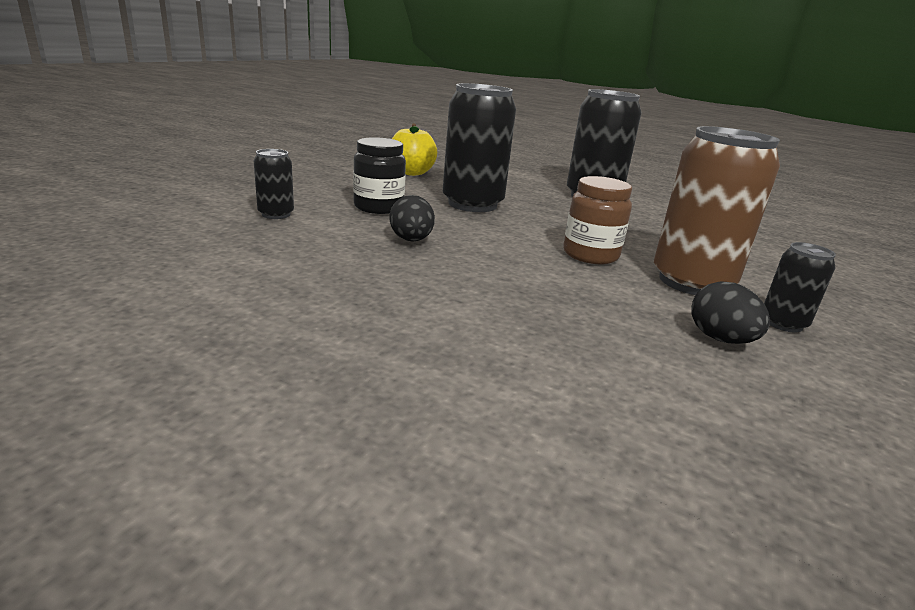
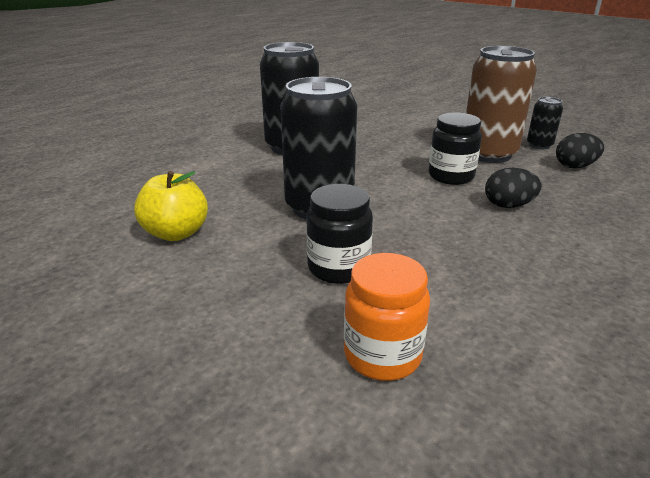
camera: 75 degrees left, 5 degrees up
black can [254,149,294,219] -> orange jar [344,253,430,381]
black egg [389,195,435,242] -> black egg moved to [485,168,542,208]
brown jar [563,176,632,264] -> black jar [429,112,482,185]

